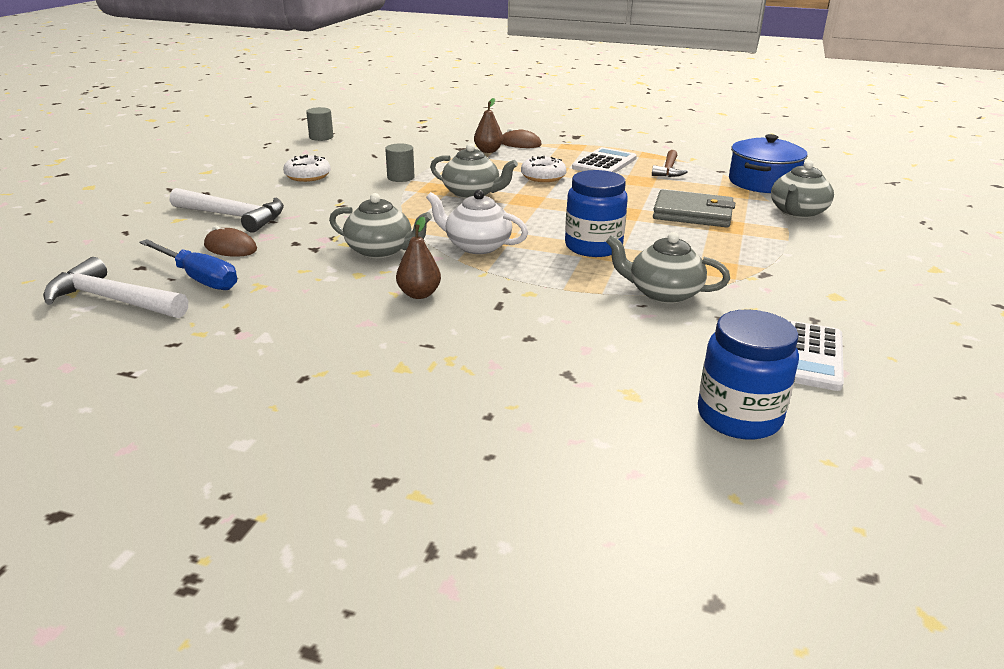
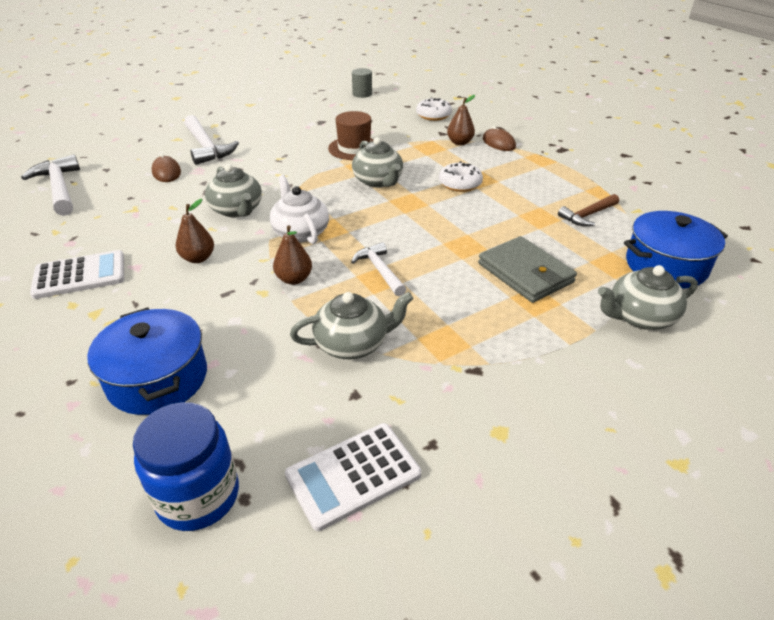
camera: 40 degrees right, 10 degrees up
blue screwdriver [139,239,237,290] -> none
white donut [283,155,331,182] -> white donut moved to [416,97,452,121]
grey cylinder [385,143,415,182] -> brown hat [328,111,374,160]
blue jar [565,170,628,257] -> white hammer [351,242,406,296]
white calculator [572,147,637,173] -> white calculator moved to [30,250,124,299]
grey teapot [606,232,730,304] -> grey teapot turned 105 degrees clockwise [290,292,414,359]
none -> blue pot [87,307,207,415]
none -> brown pear [273,226,312,285]

